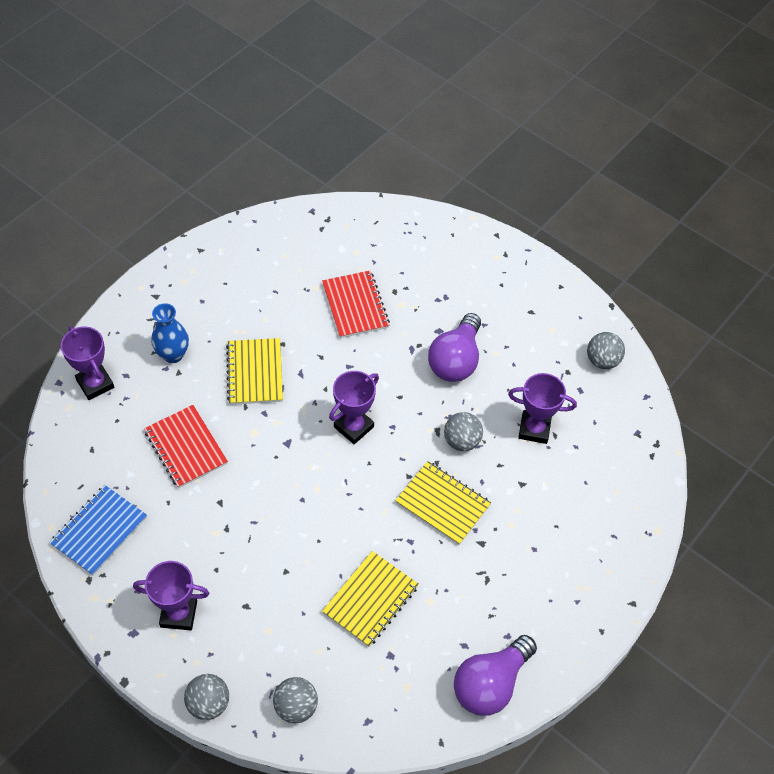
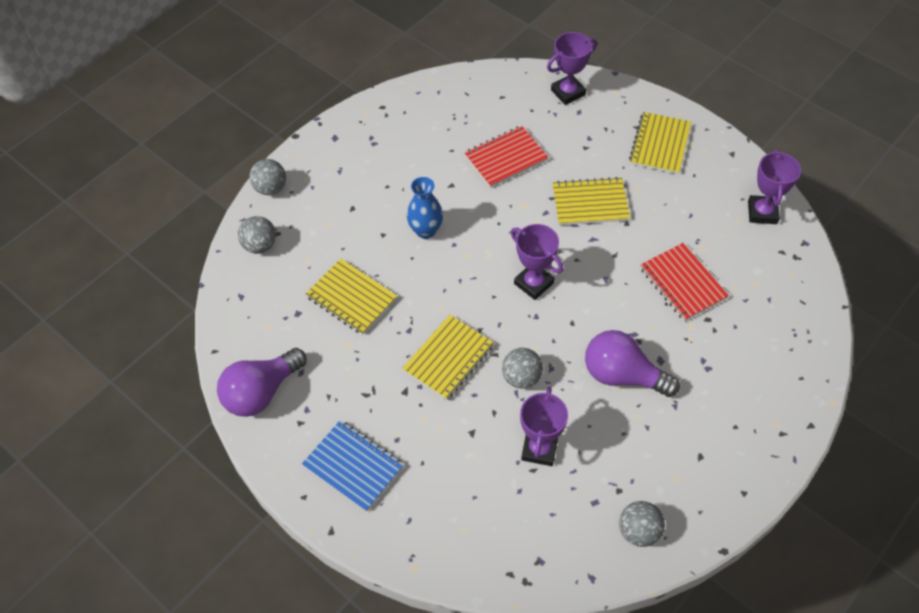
camera: 95 degrees right, 0 degrees up
blue notebook [49,485,147,576] -> blue notebook moved to [302,420,404,512]
purple trophy [133,561,209,630] -> purple trophy moved to [748,150,801,224]
blue vase [151,303,189,363] -> blue vase moved to [407,177,443,239]
red notebook [322,271,390,338] -> red notebook turned 75 degrees clockwise [640,243,729,321]
purple light bulb [454,635,537,716] -> purple light bulb turned 90 degrees counterclockwise [217,348,306,417]
none -> yellow notebook [629,112,691,174]

